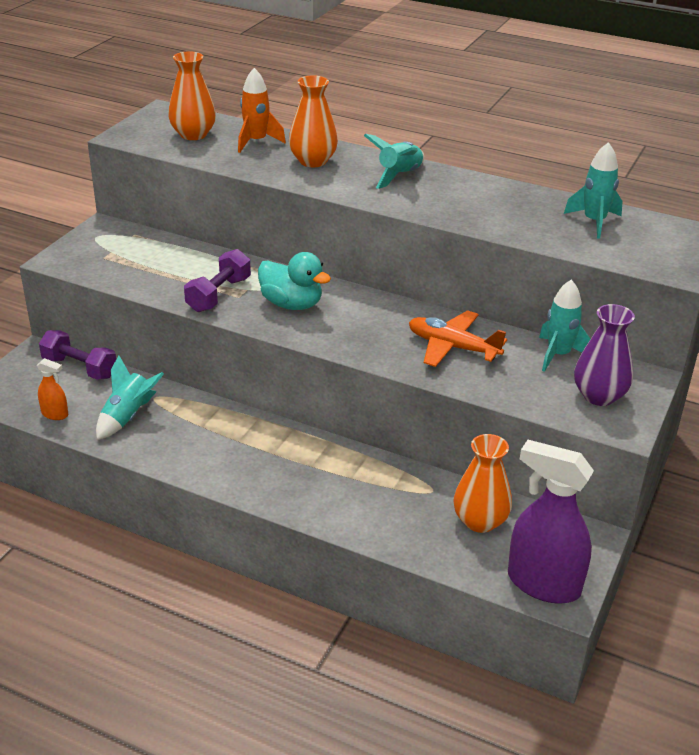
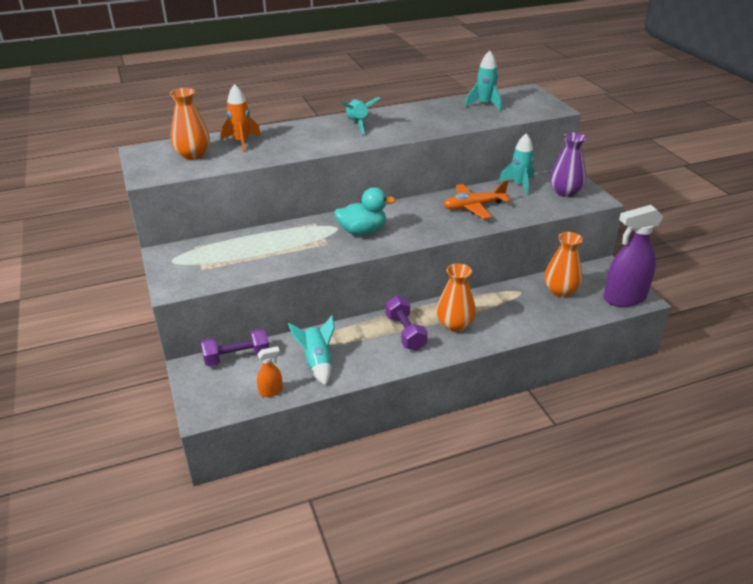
camera: 45 degrees left, 0 degrees up
purple dumbbell [184,249,251,312] -> purple dumbbell moved to [386,296,428,351]
orange vase [289,75,338,167] -> orange vase moved to [436,263,476,332]

